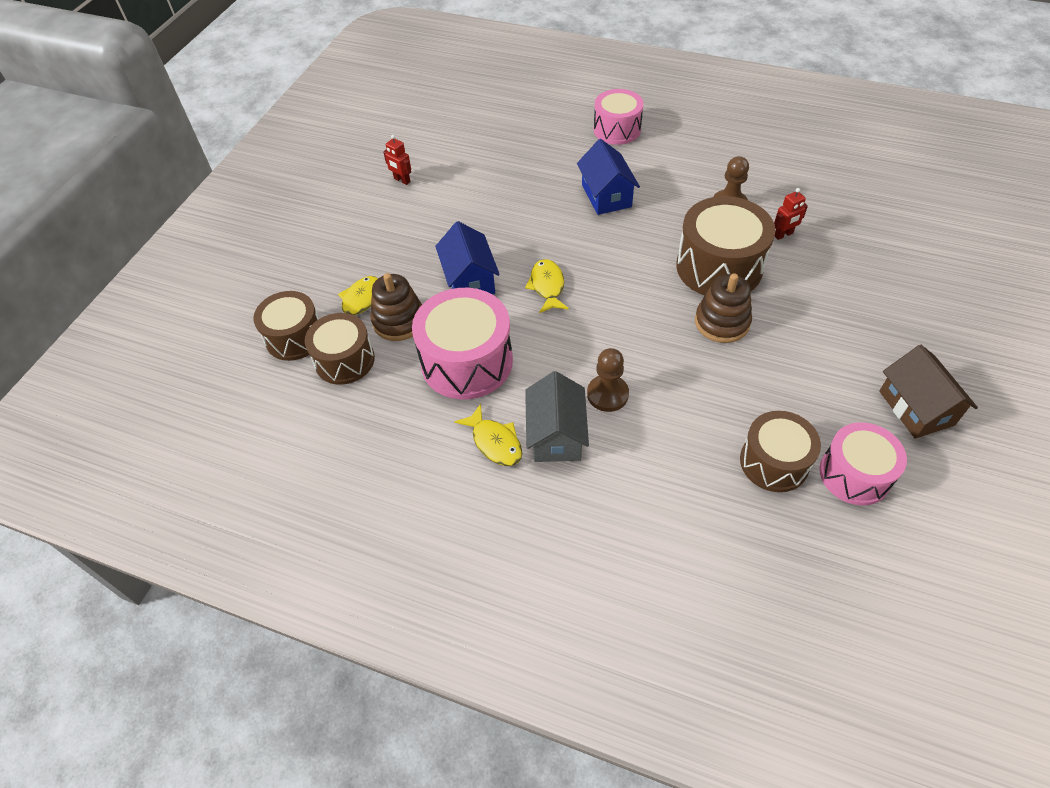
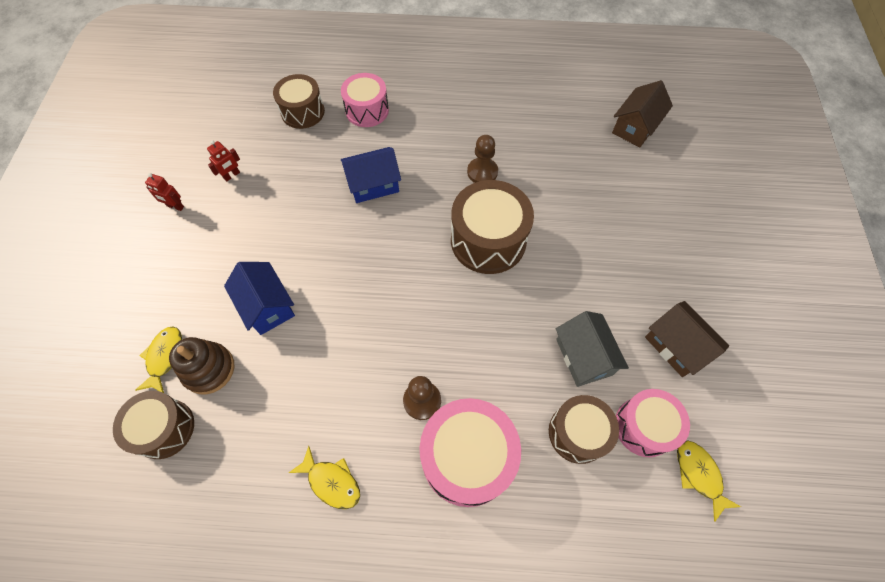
camera: 20 degrees left, 10 degrees up
brown drum [253,291,319,361] -> brown drum moved to [273,74,325,129]
pink drum [412,288,513,399] -> pink drum moved to [420,398,521,507]
yellow fish [525,259,569,313] -> yellow fish moved to [677,440,741,522]
grey house [525,371,589,462] -> grey house moved to [556,311,629,387]
blue house [577,139,640,215] -> blue house turned 75 degrees counterclockwise [341,147,401,203]
brown stacking toy [695,273,752,343] -> none
red robot [774,188,808,240] -> red robot moved to [207,140,240,182]
none -> brown house [612,80,673,147]

